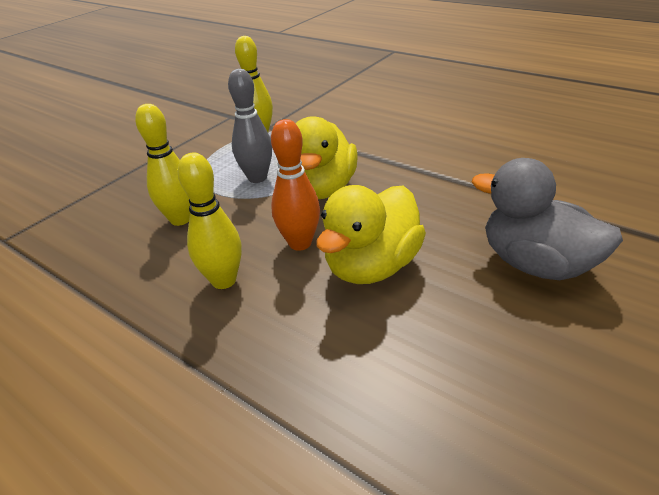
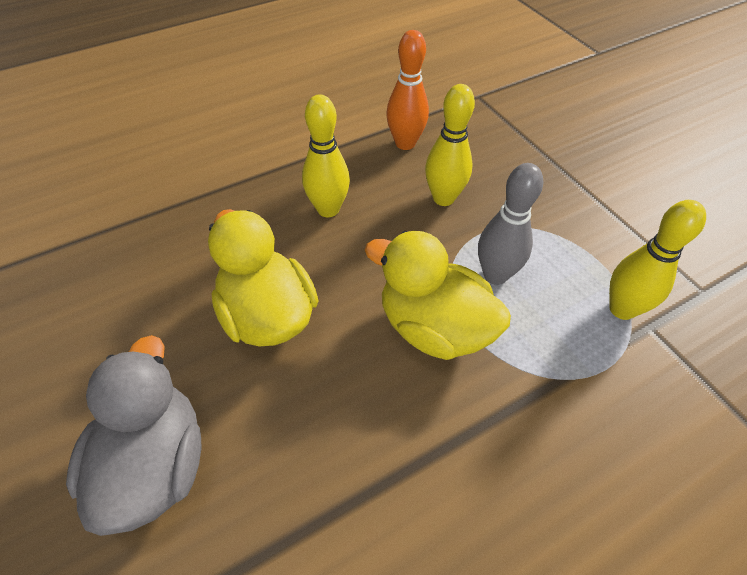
camera: 110 degrees right, 15 degrees up
orange bowling pin [271,119,320,251] -> orange bowling pin moved to [386,30,429,150]
grey duck [472,158,623,280] -> grey duck turned 60 degrees counterclockwise [66,335,202,536]

